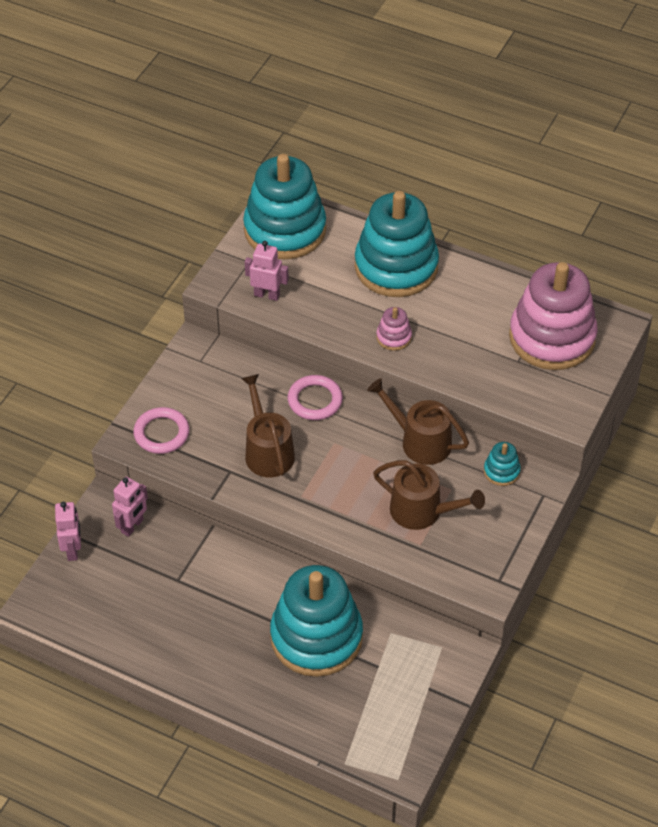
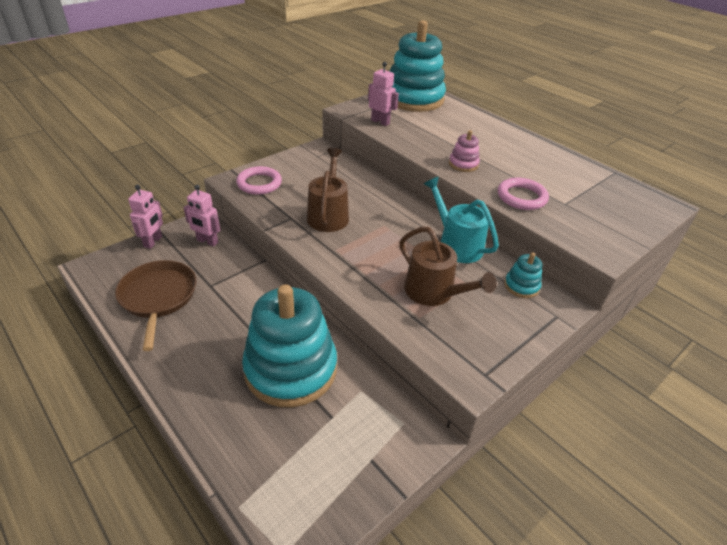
camera: 20 degrees right, 10 degrees down
pink robot [112,477,148,537] -> pink robot turned 60 degrees clockwise [184,185,220,247]
pink ring [288,375,343,420] -> pink ring moved to [498,178,549,210]
turquoise stacking toy [355,191,439,297] -> none
brown watering can [367,378,469,465] -> turquoise watering can [424,177,499,263]
pink stacking toy [509,262,598,370] -> none
none -> brown pan [115,260,197,351]

